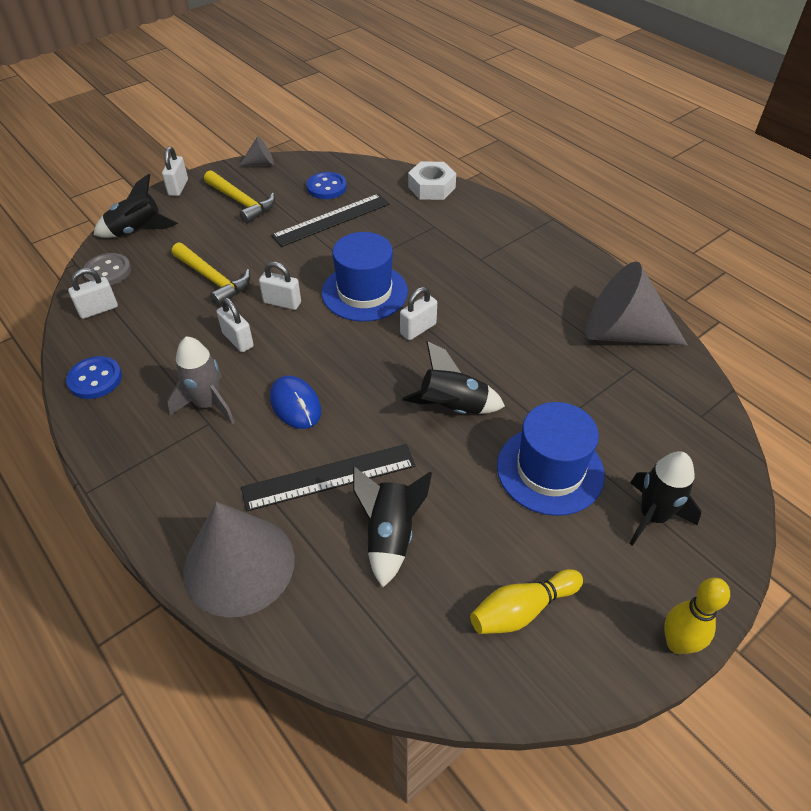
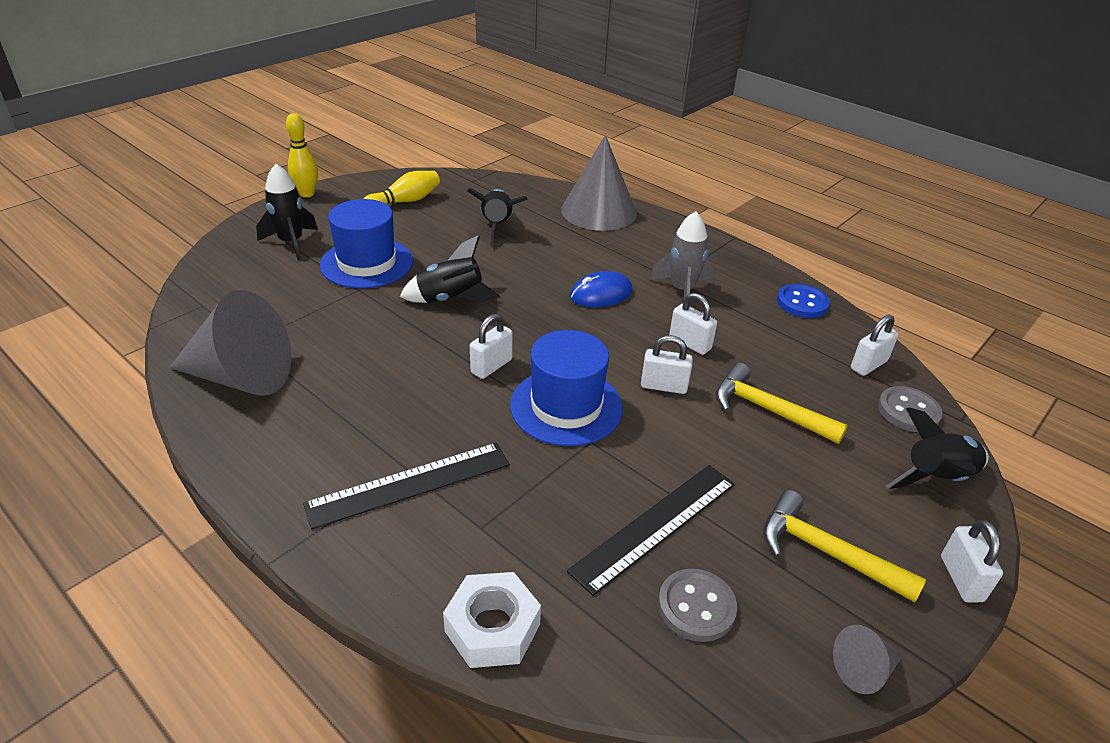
camera: 170 degrees right, 10 degrees down
black ruler [241,444,415,511] -> black ruler moved to [303,443,510,529]
blue mouse [270,376,321,429] -> blue mouse turned 75 degrees counterclockwise [570,271,633,307]
blue button [306,172,347,199] -> grey button [658,569,738,642]

